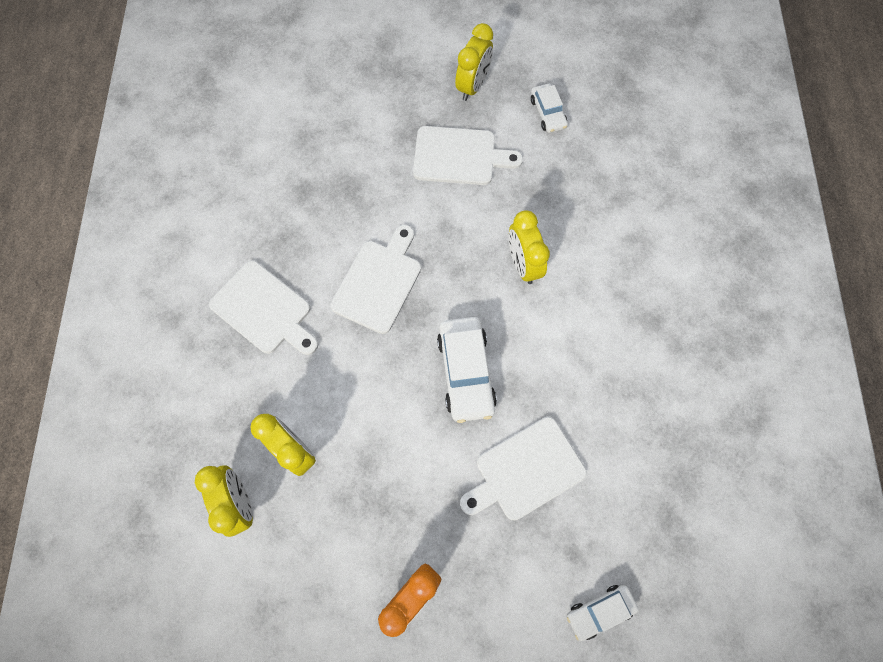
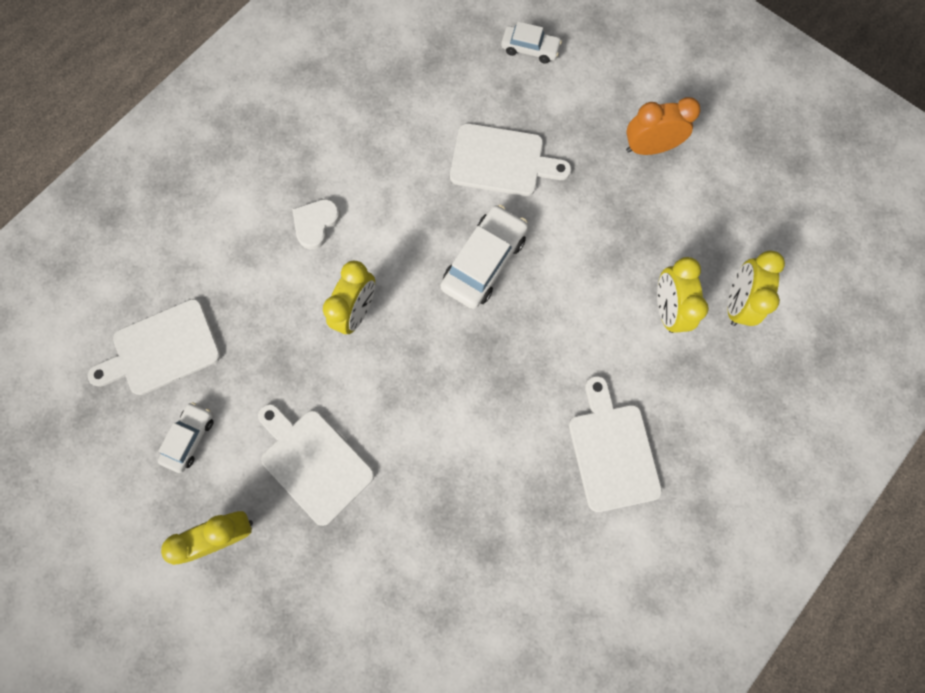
camera: 140 degrees left, 5 degrees up
white cutting board [330,225,421,334] -> white cutting board moved to [88,299,221,395]
none -> white heart [292,199,341,250]

